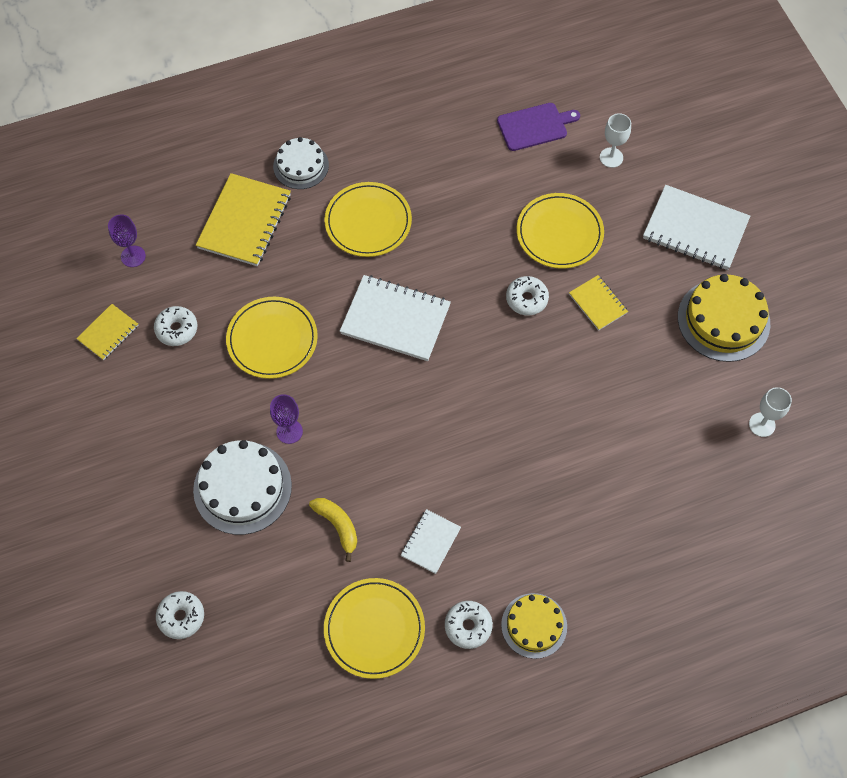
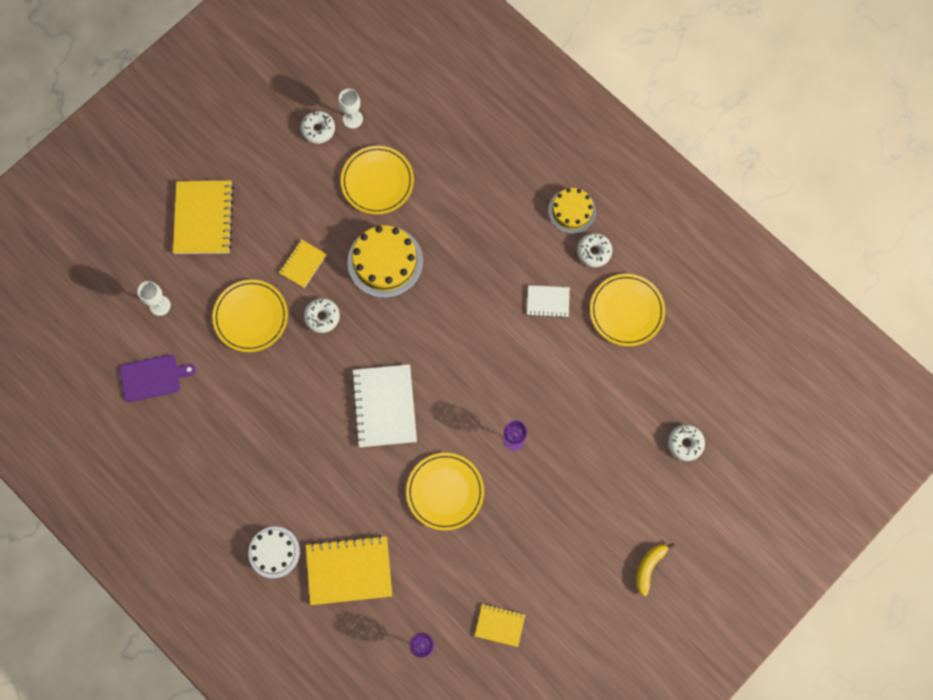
camera: 115 degrees left, 10 degrees up
white donut [154,306,198,346] -> white donut moved to [301,111,335,144]
white cake [193,440,292,535] -> none
yellow banana [309,498,357,562] -> yellow banana moved to [636,543,675,596]
yellow plate [324,182,412,257] -> yellow plate moved to [341,146,414,214]
purple cutting board [497,103,580,151] -> purple cutting board turned 120 degrees clockwise [120,355,196,402]
white notebook [643,185,750,270] -> yellow notebook [173,181,234,254]
yellow cake [678,274,770,362] -> yellow cake moved to [347,225,423,298]

